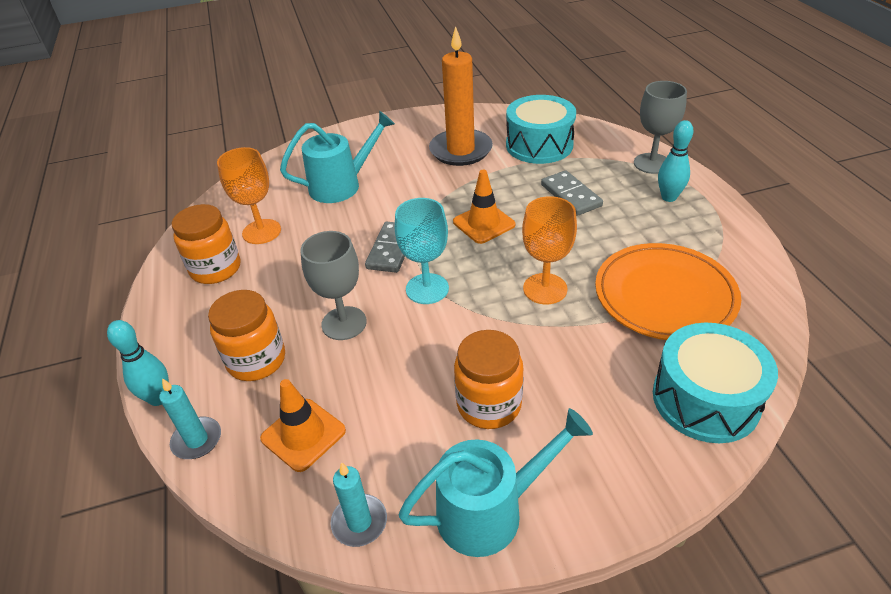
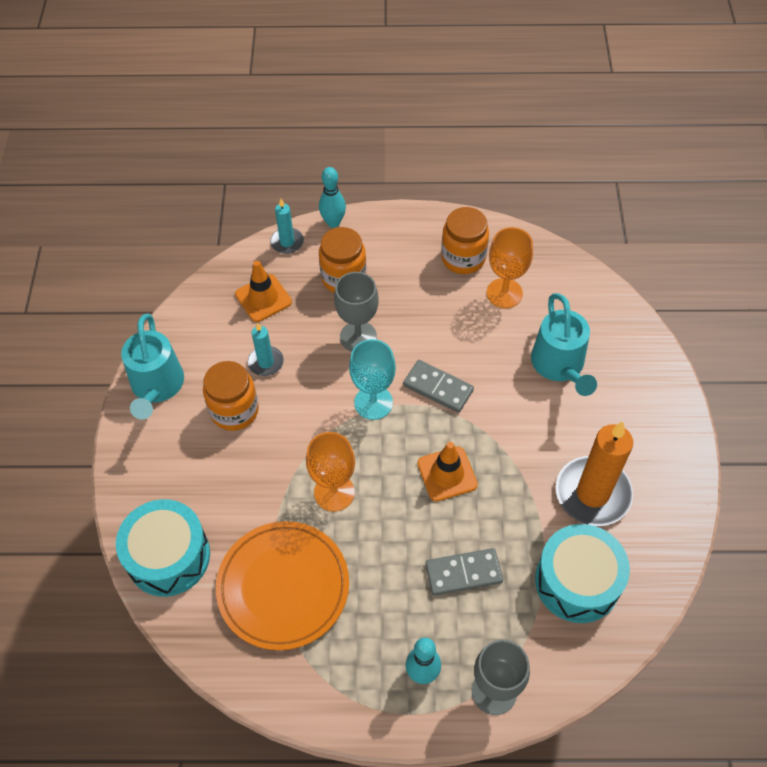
camera: 105 degrees right, 15 degrees up
turquoise candle [330,462,387,547] -> turquoise candle moved to [247,323,284,376]

